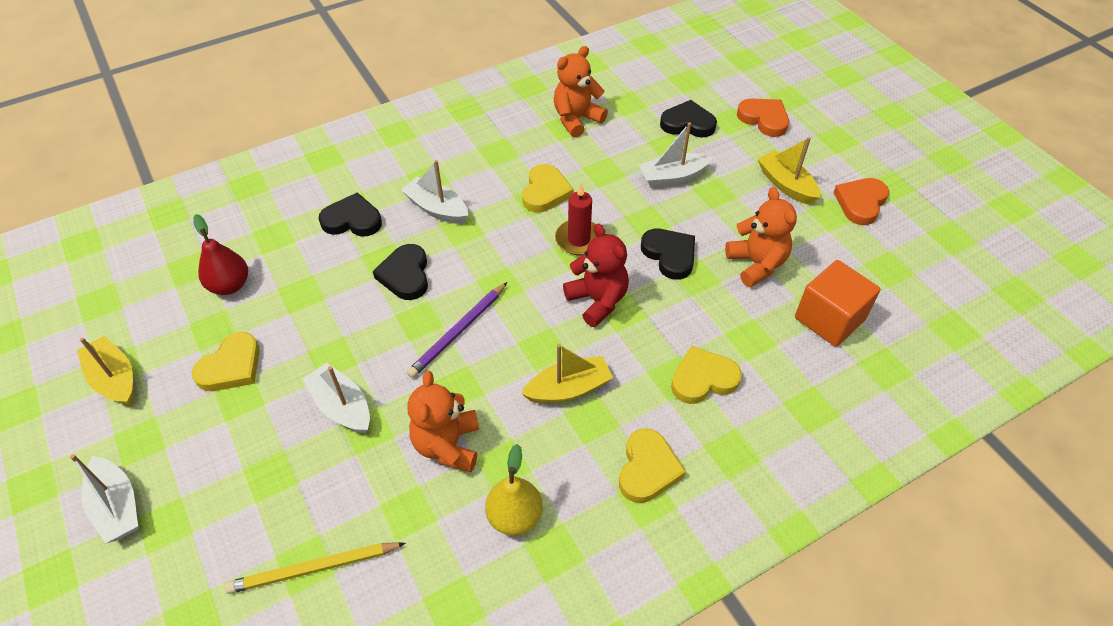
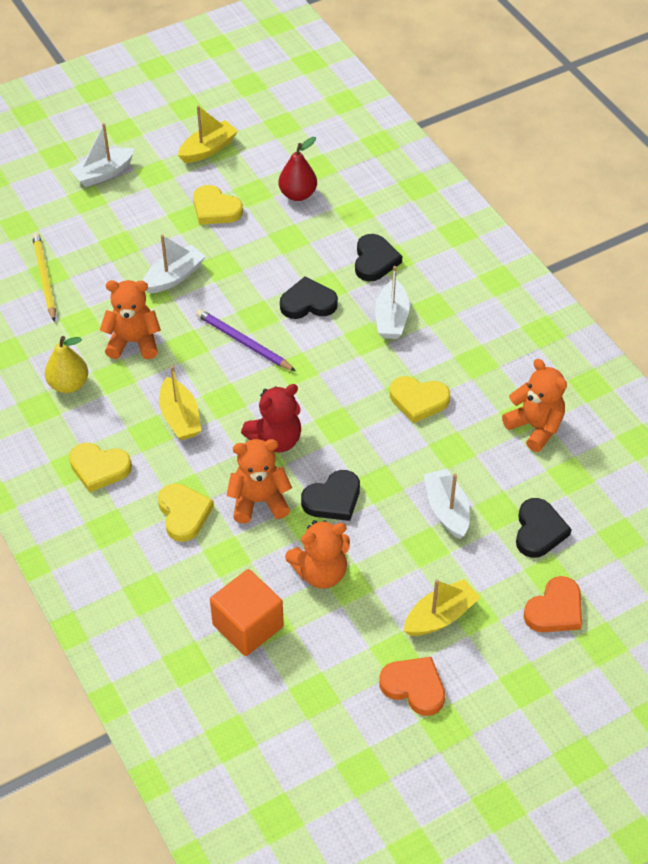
camera: 90 degrees right, 0 degrees up
white boat [401,160,468,224] -> white boat turned 150 degrees clockwise [375,266,410,339]
red candle [555,183,597,255] -> none
none -> orange teddy bear [227,439,292,523]

